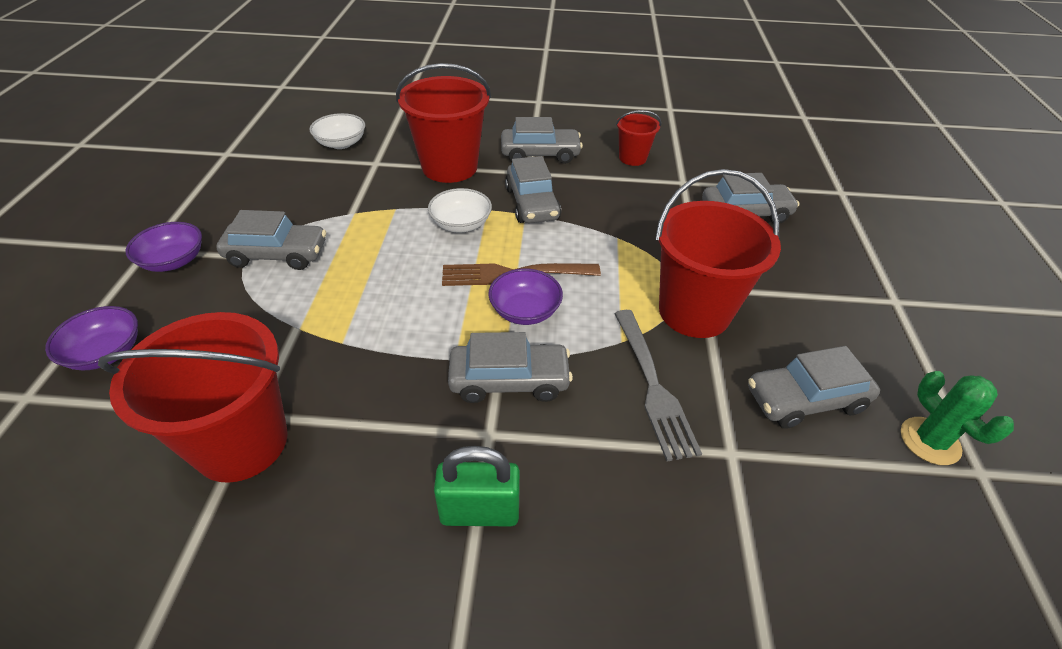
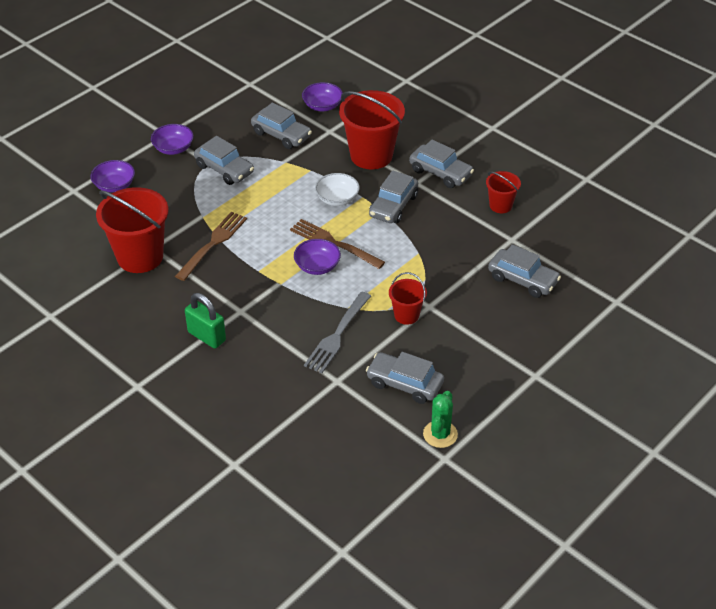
camera: 40 degrees right, 0 degrees up
white bowl [309,113,365,149] -> purple bowl [302,82,343,111]
grey car [448,332,573,403] -> grey car moved to [251,103,312,149]
red bucket [655,169,781,338] -> red bucket [389,272,427,325], size x0.52
none -> brown fork [175,212,247,281]

